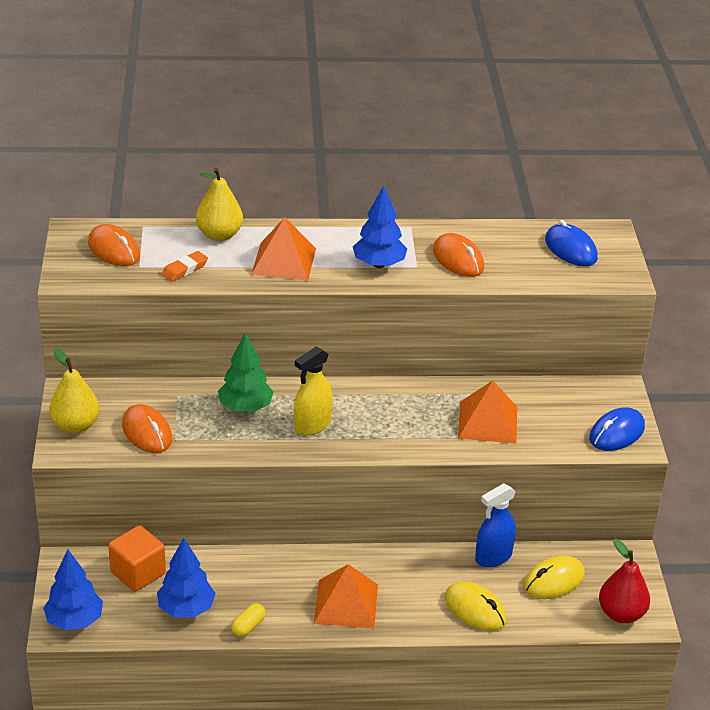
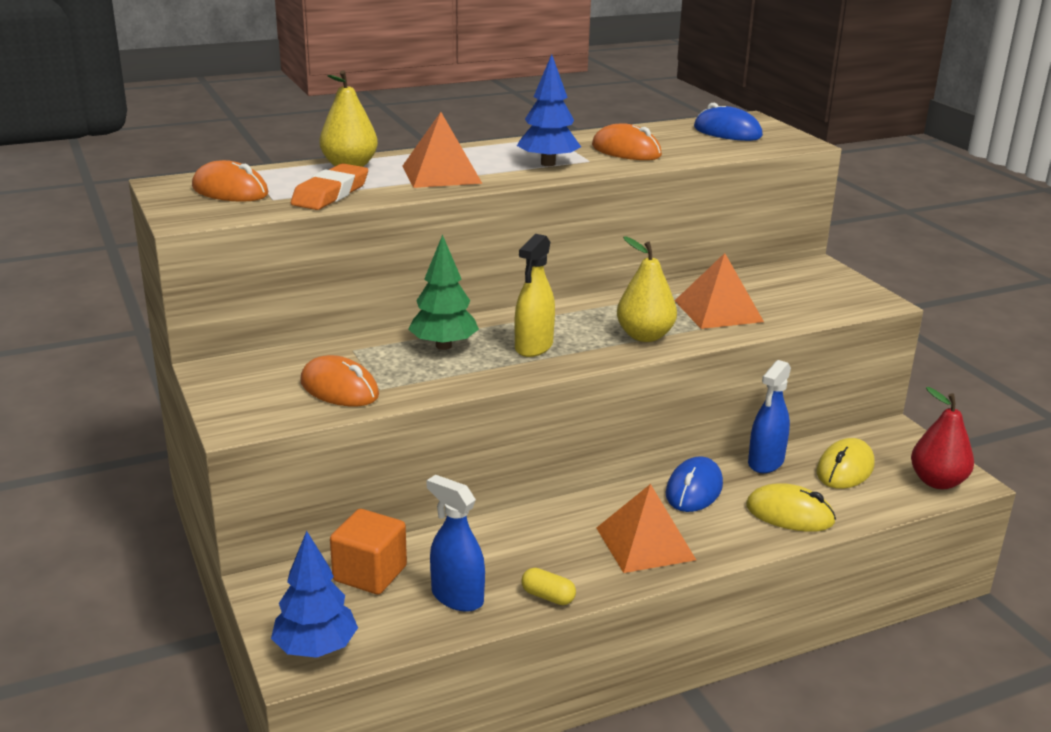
camera: 20 degrees left, 10 degrees down
yellow pear [49,348,100,433] -> yellow pear moved to [617,236,677,342]
blue tree [157,538,216,617] -> blue spray bottle [427,475,485,612]
orange eraser [161,251,208,282] -> orange eraser [291,163,368,210], size x1.56
yellow capsule [231,603,266,637] -> yellow capsule turned 75 degrees counterclockwise [521,568,576,605]
blue mouse [589,407,645,451] -> blue mouse moved to [665,456,723,512]

